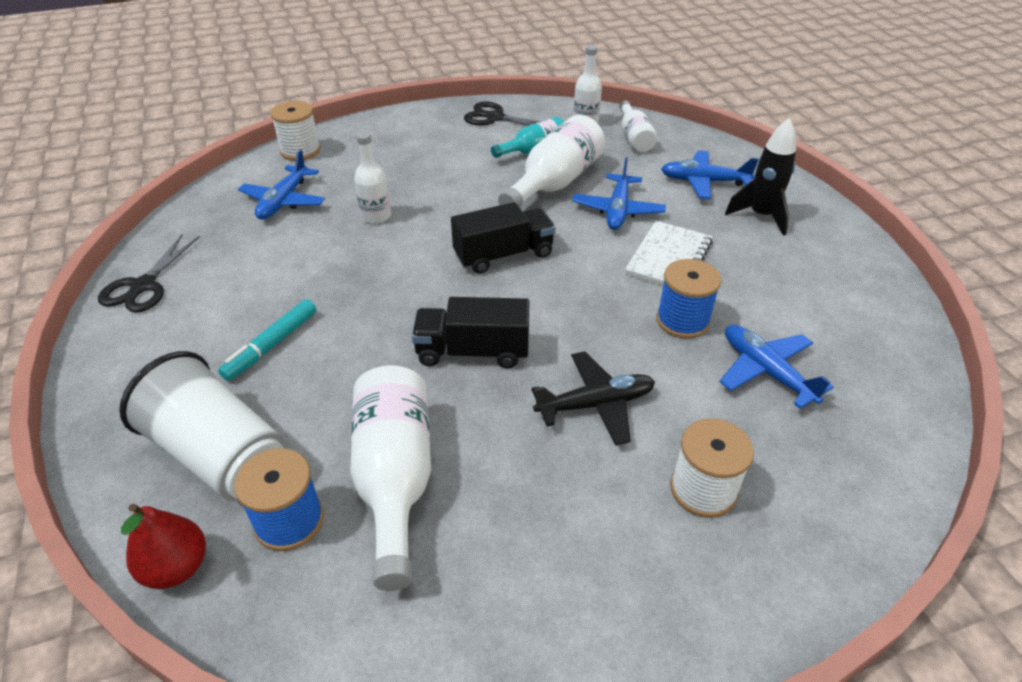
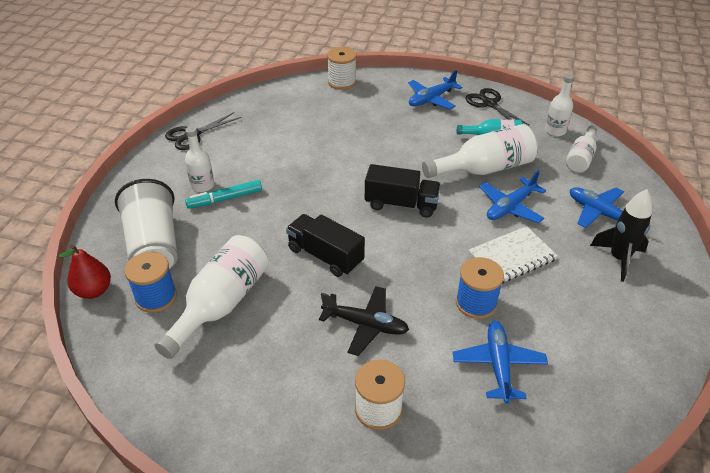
camera: 35 degrees right, 0 degrees up
blue plane [238,150,325,220] -> blue plane moved to [408,70,462,109]
white bottle [354,131,391,224] -> white bottle moved to [185,126,214,192]

